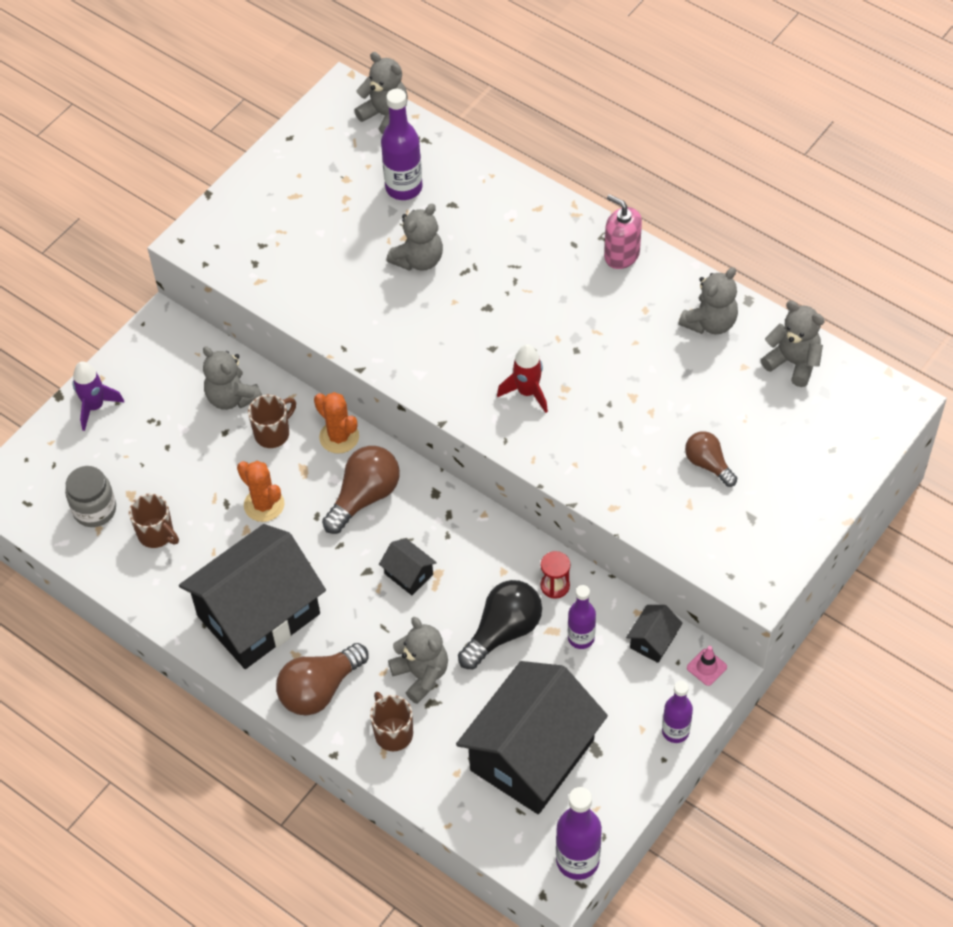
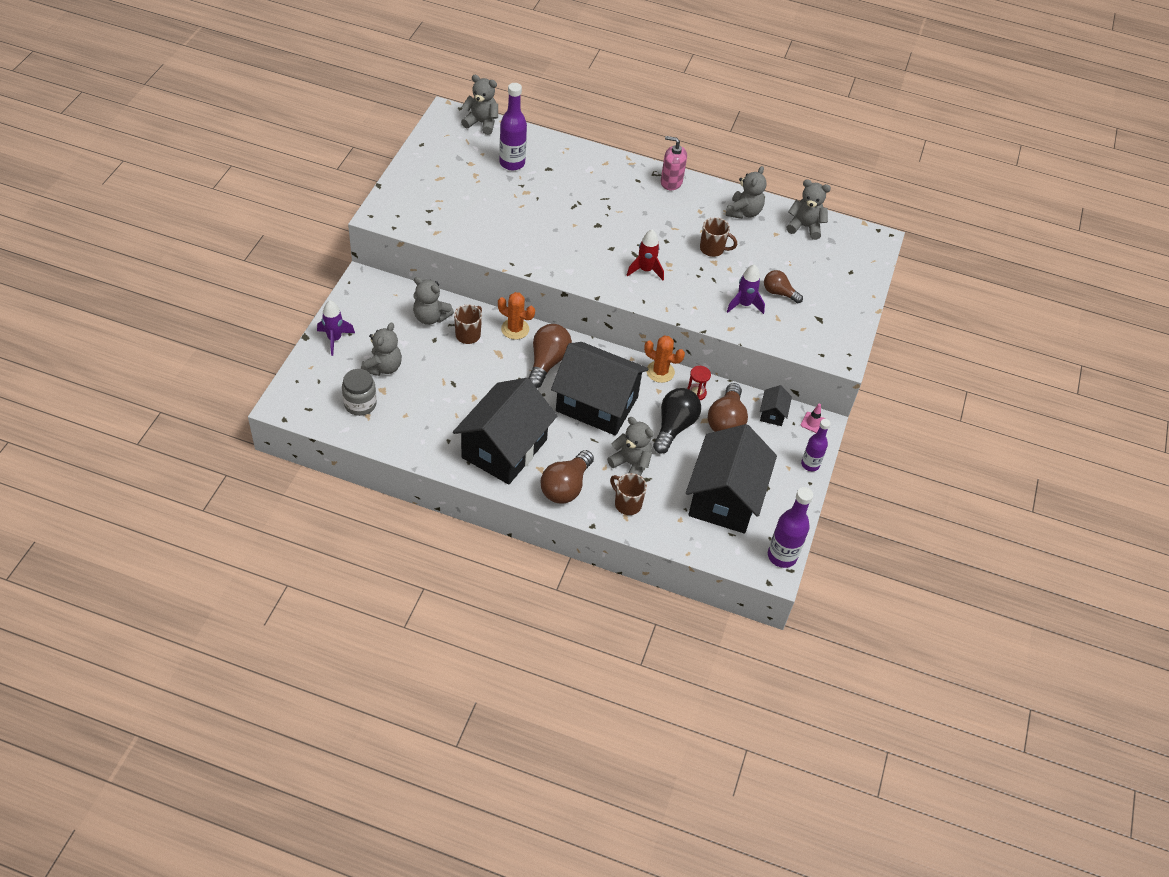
camera: 25 degrees left, 5 degrees down
brown mug [129,493,179,548] -> brown mug moved to [700,217,737,257]
orange cactus [237,461,284,522] -> orange cactus moved to [644,335,685,383]
black house [379,538,437,595] -> black house [551,342,649,436], size x2.50
grey teddy bear [387,204,443,271] -> grey teddy bear moved to [361,322,402,376]
purple bottle [568,585,596,649] -> brown light bulb [708,383,748,432]
none -> purple rocket [727,264,765,314]

